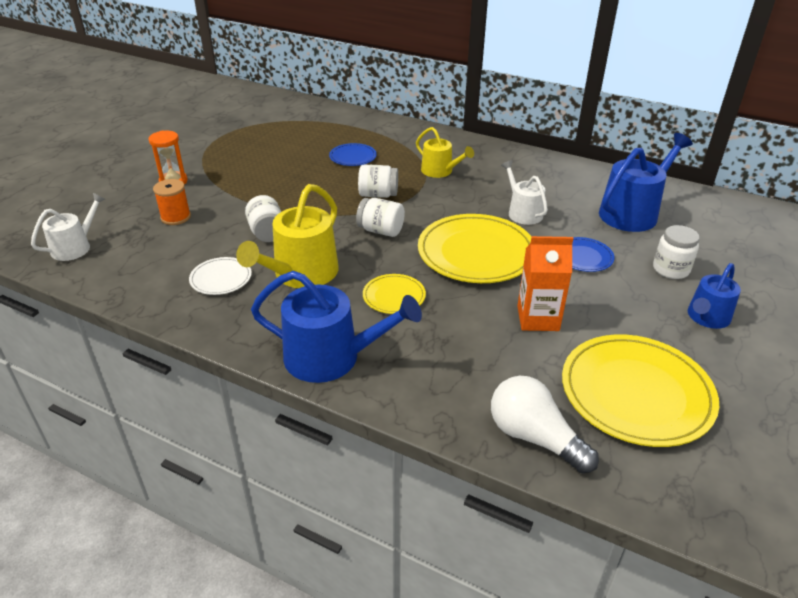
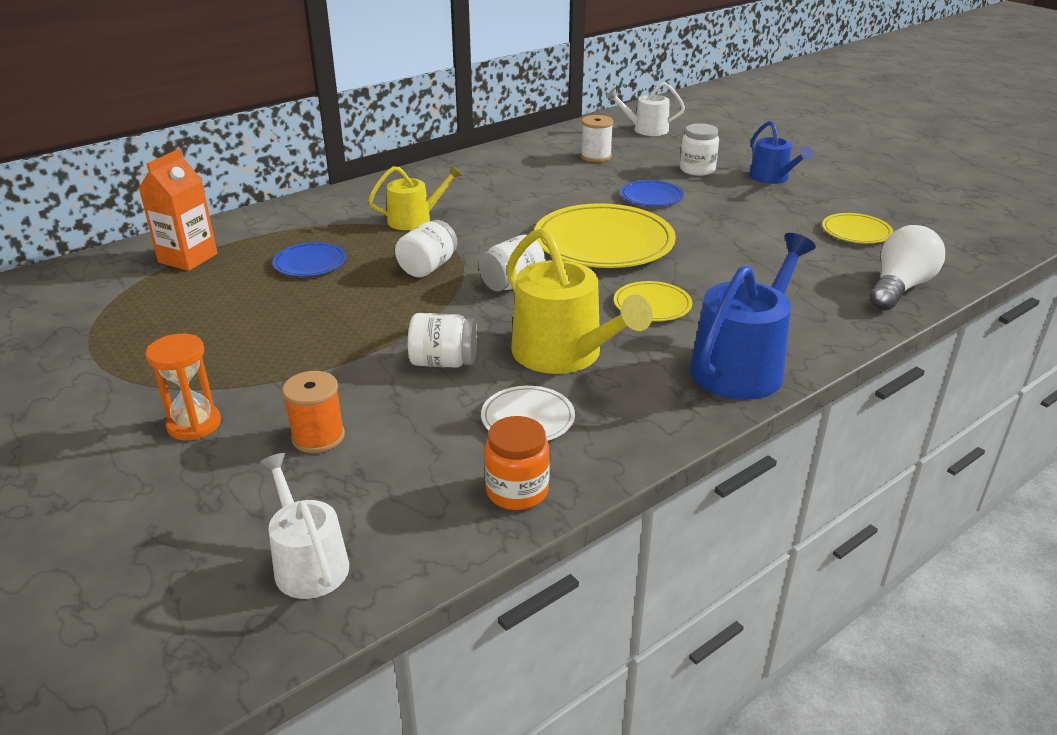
camera: 65 degrees left, 5 degrees down
white light bulb [491,376,599,474] -> white light bulb turned 150 degrees clockwise [870,225,945,311]
white watering can [501,160,548,225] -> white watering can moved to [606,82,685,136]
orange carton [517,236,574,331] -> orange carton moved to [139,149,218,271]
yellow plate [562,334,719,447] -> yellow plate [822,213,893,243], size x0.49
blue watering can [599,133,693,232] -> white spool [581,115,614,162]
none -> orange jar [484,416,550,510]

